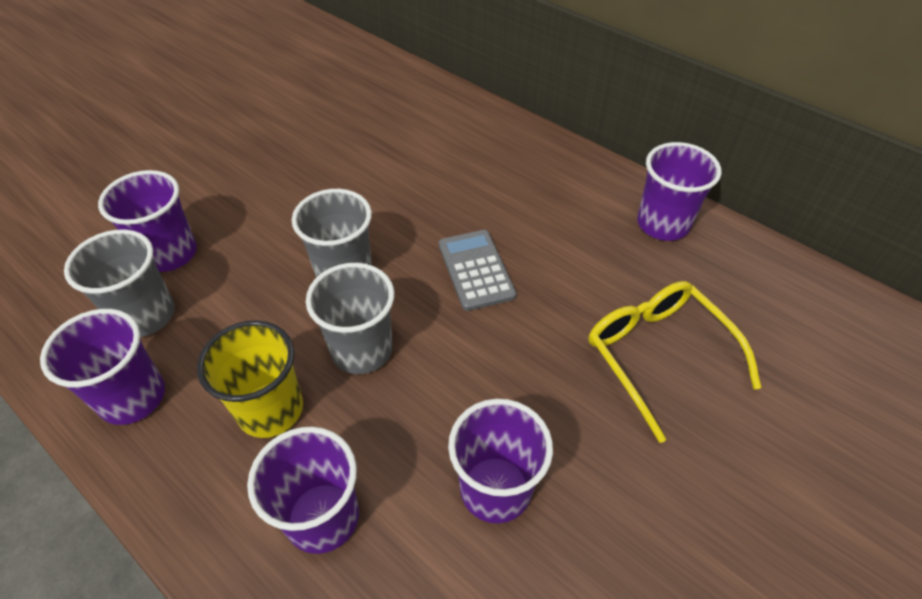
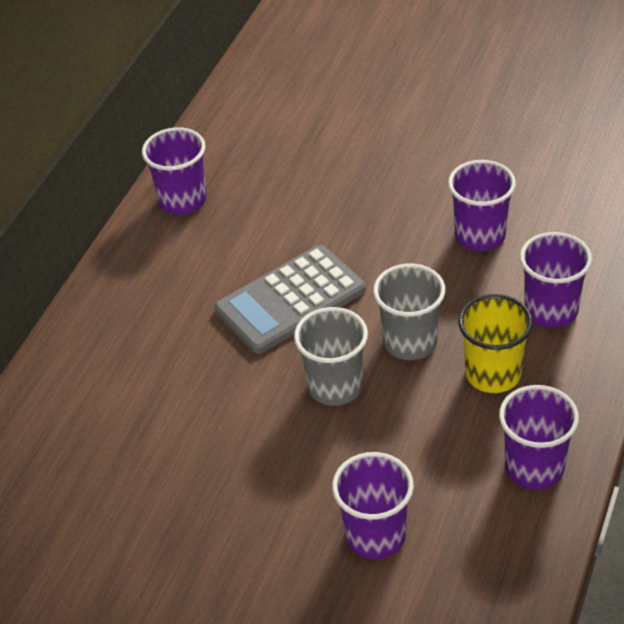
camera: 105 degrees left, 5 degrees down
grey cup [64,230,175,337] -> none
grey calculator [439,230,516,311] -> grey calculator [214,245,366,354], size x1.56
yellow glasses [588,281,761,443] -> none

